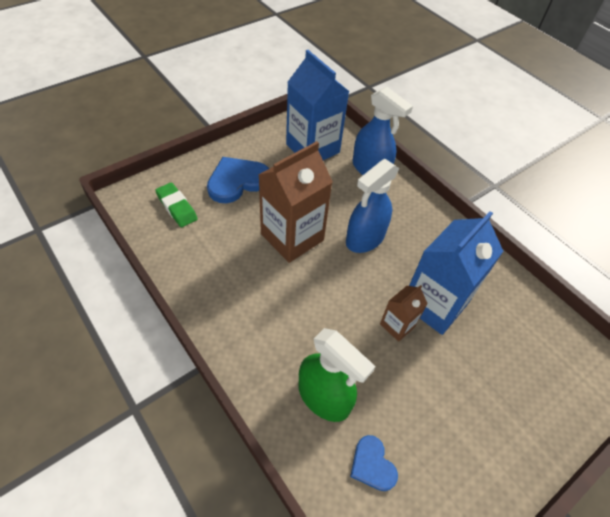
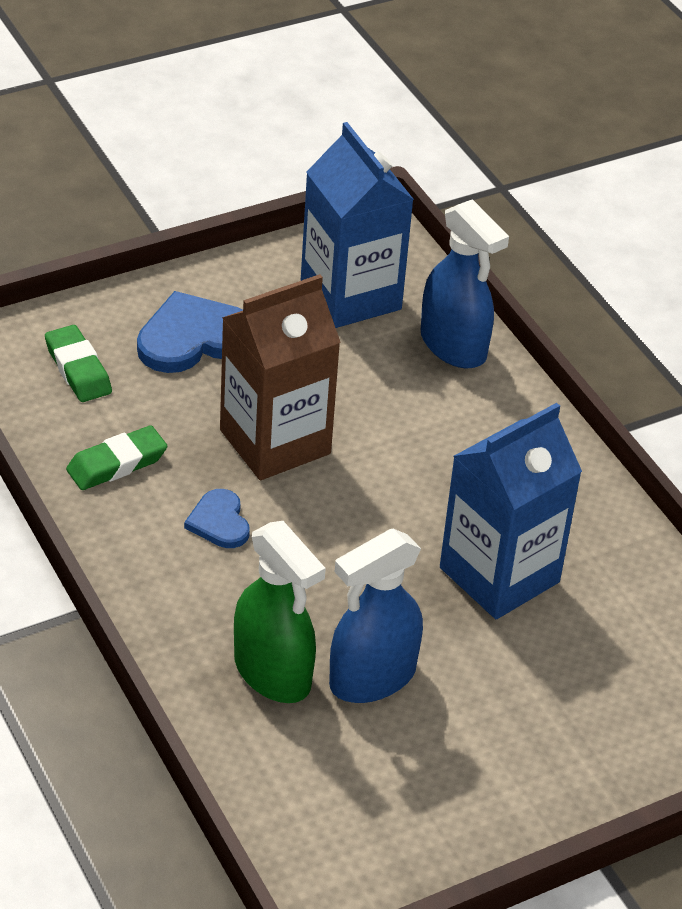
camera: 10 degrees right, 10 degrees down
blue spray bottle [346,159,400,253] -> blue spray bottle moved to [329,529,423,703]
blue heart [350,435,398,491] -> blue heart moved to [184,489,250,548]
brown carton [380,285,428,342] -> none
none -> green eraser [66,425,167,490]

